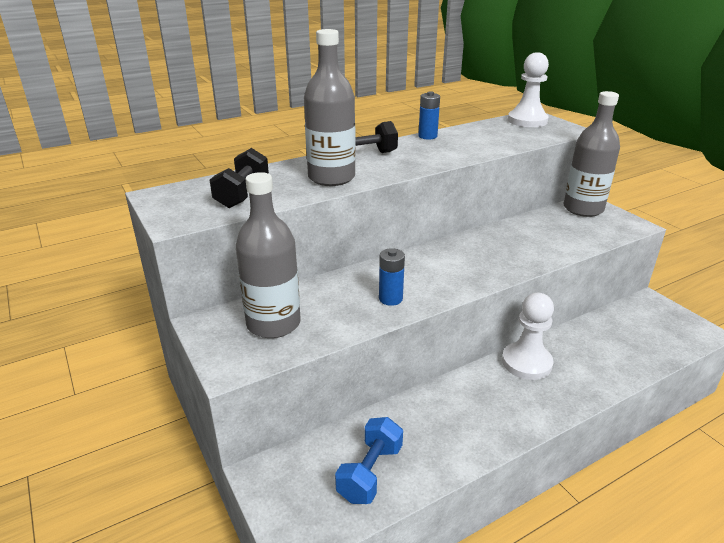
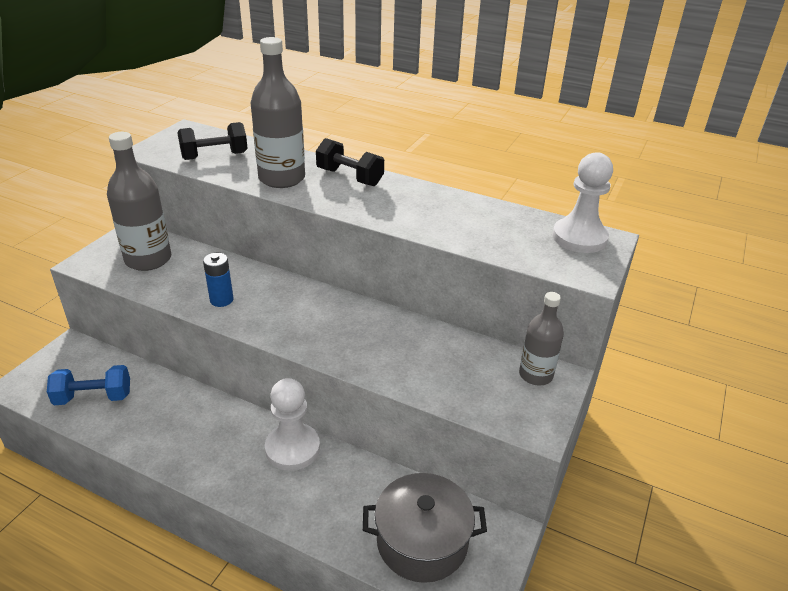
camera: 55 degrees right, 5 degrees up
blue battery [418,91,440,140] -> none
grey bottle [563,91,620,217] -> grey bottle [519,292,564,385], size x0.62
none -> grey pot [363,473,487,583]

